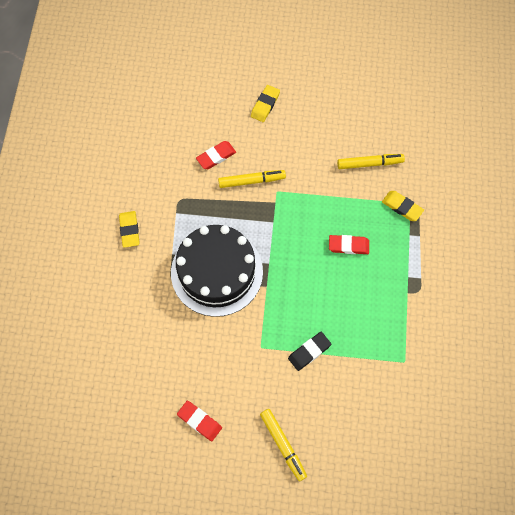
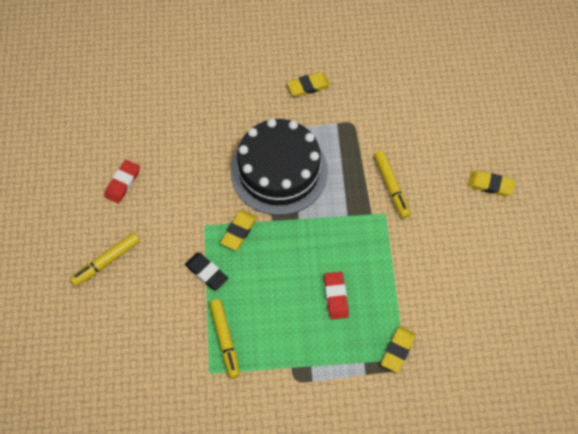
camera: 80 degrees right, 5 degrees down
red eraser [196,141,236,169] -> none
yellow marker [337,154,405,169] -> yellow marker moved to [209,299,240,379]
none -> yellow eraser [220,210,257,250]

